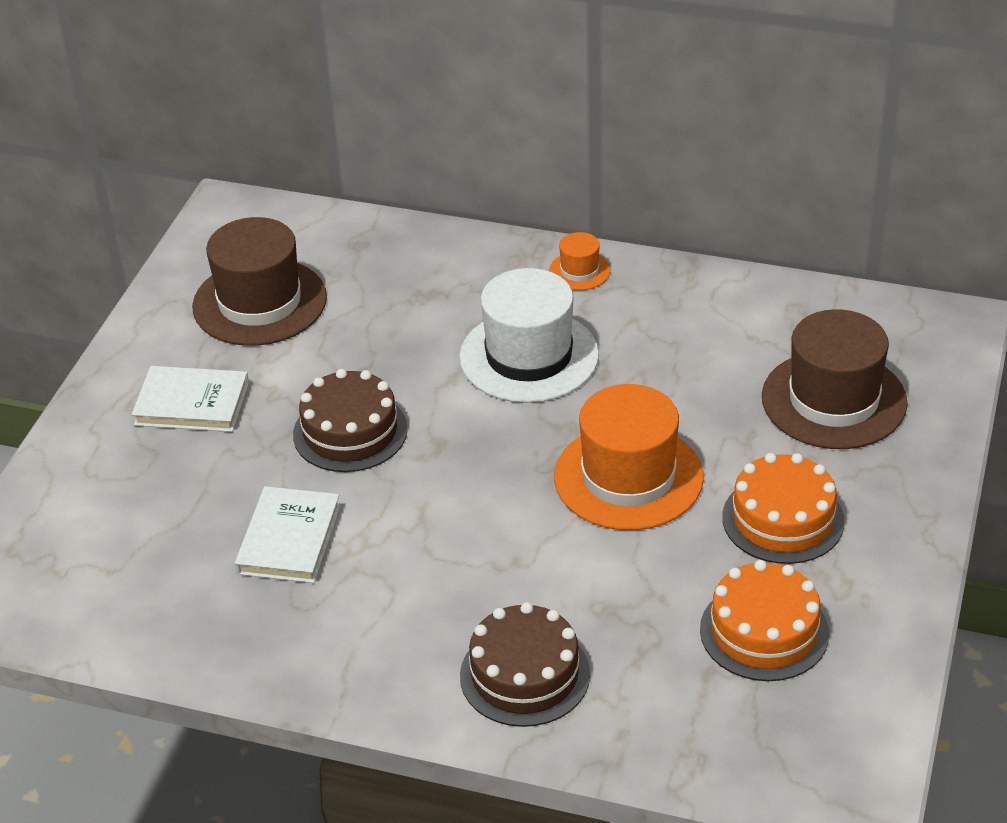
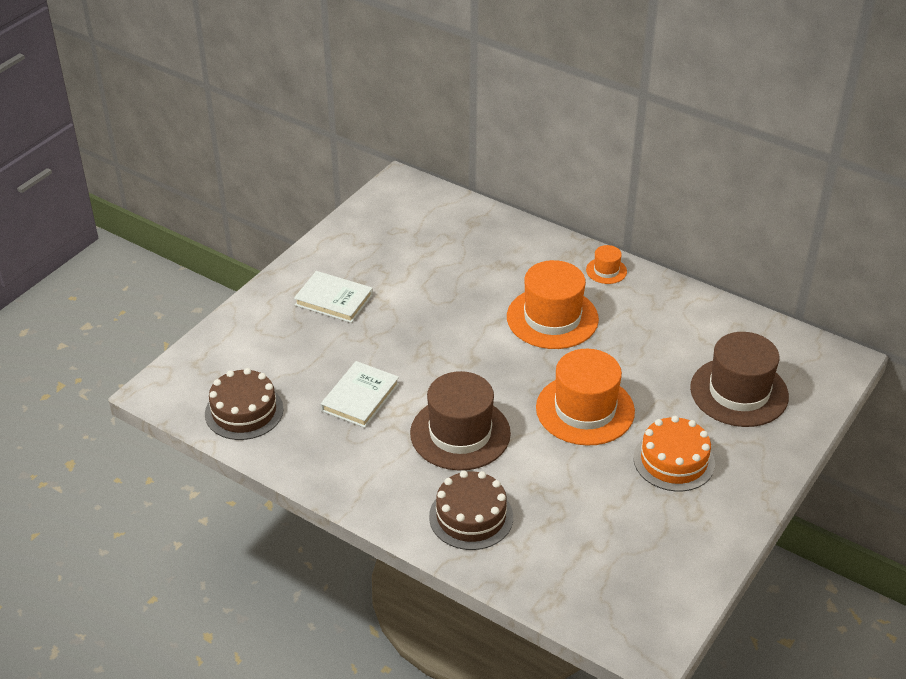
camera: 15 degrees right, 0 degrees up
brown hat [192,217,327,346] -> brown hat moved to [410,371,511,470]
brown cake [293,369,408,472] -> brown cake moved to [205,368,284,440]
white hat [459,268,599,403] -> orange hat [507,260,599,349]
orange cake [700,560,829,681] -> none

